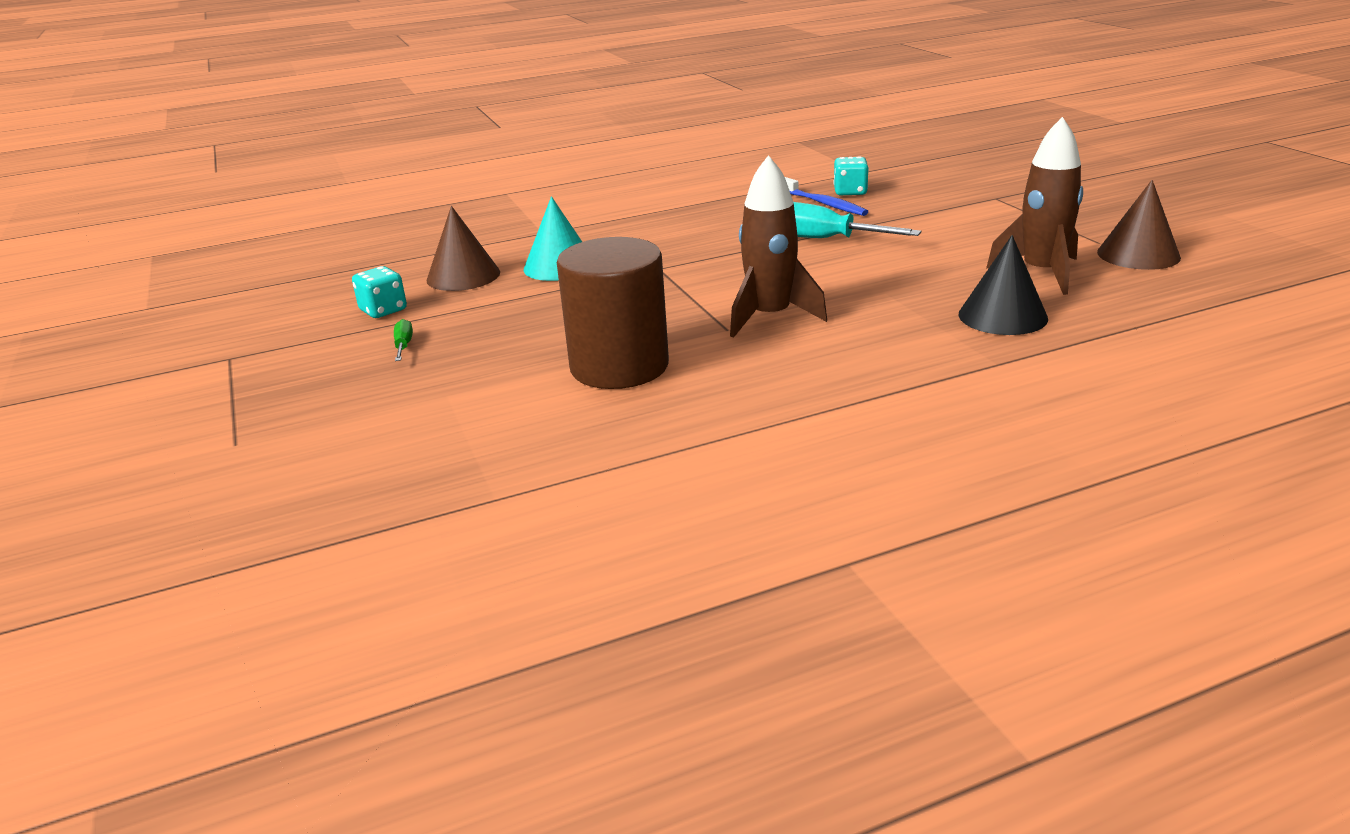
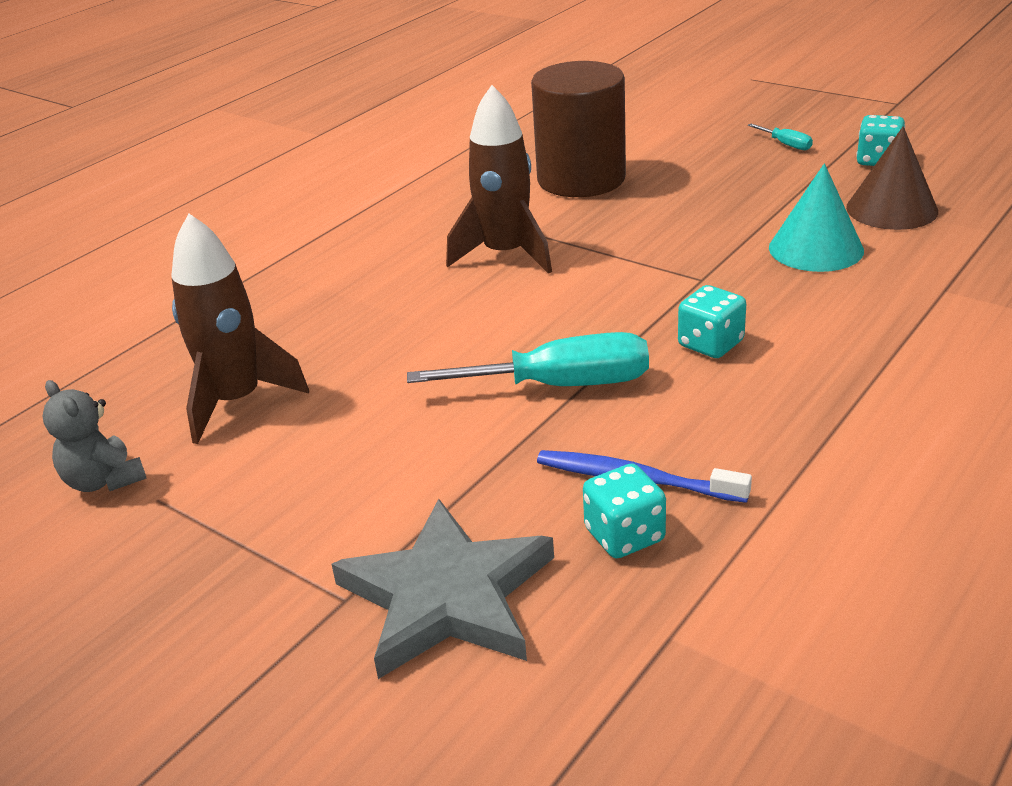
camera: 150 degrees right, 5 degrees up
green screwdriver [394,319,413,361] -> turquoise screwdriver [748,124,813,150]
black cone [959,235,1048,335] -> none
brown cone [1097,180,1181,270] -> grey teddy bear [43,380,147,492]
none -> grey star [332,499,554,679]
none -> turquoise dice [678,285,746,358]

